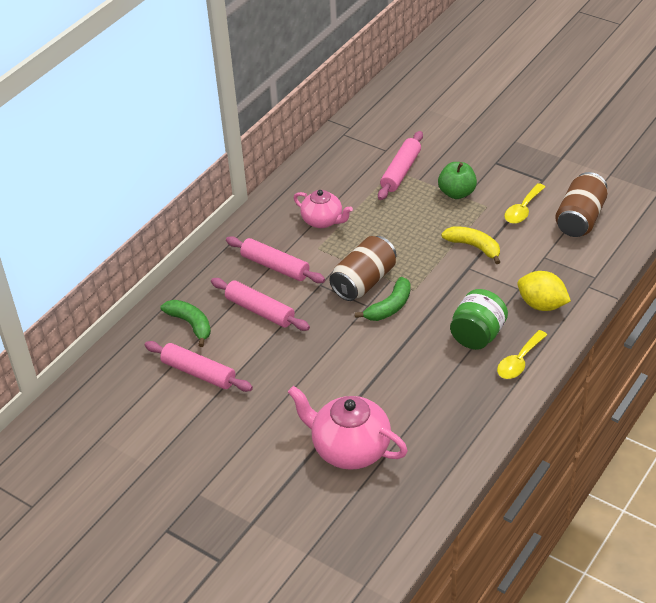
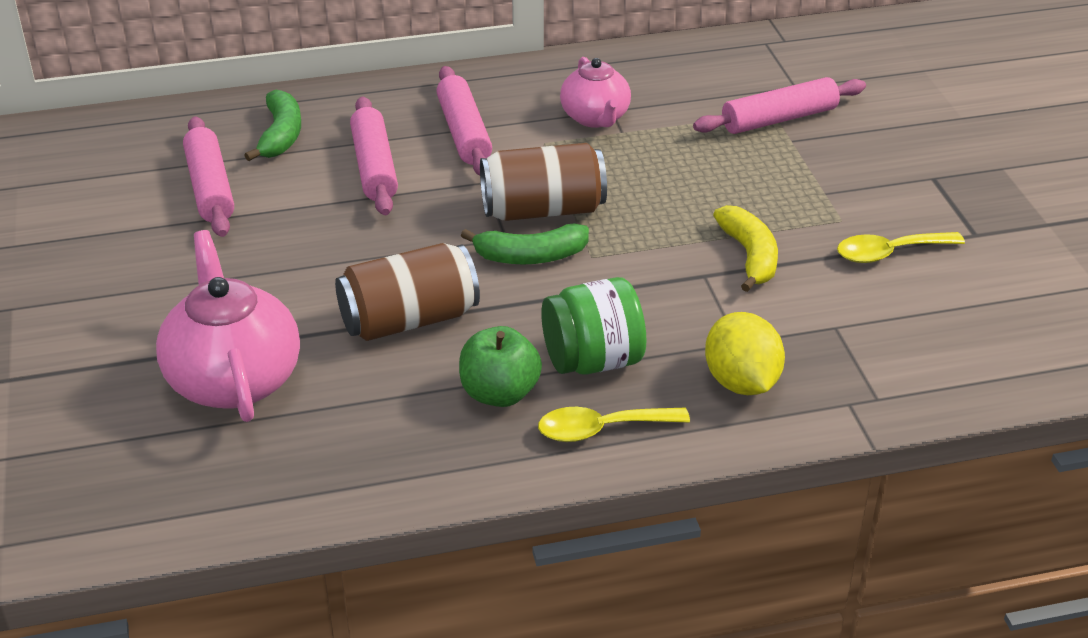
camera: 40 degrees right, 5 degrees down
green apple [438,162,477,199] -> green apple moved to [459,326,542,407]
brown can [555,172,608,237] -> brown can moved to [335,243,480,341]

